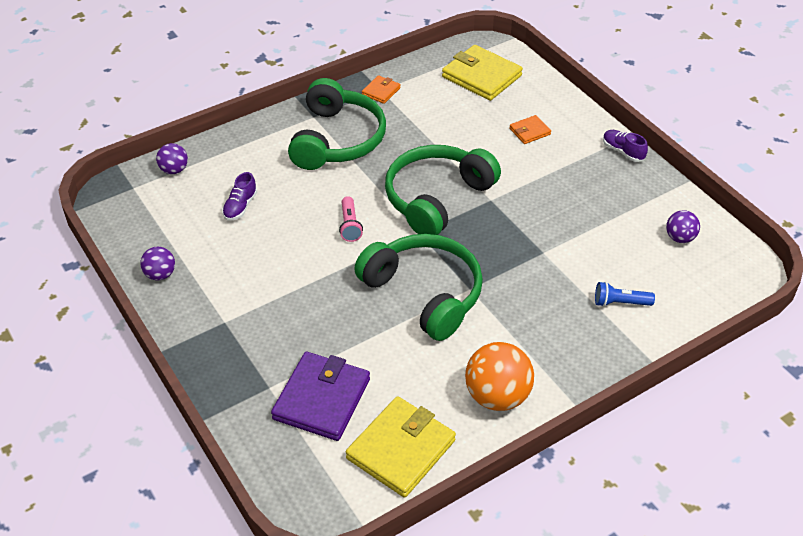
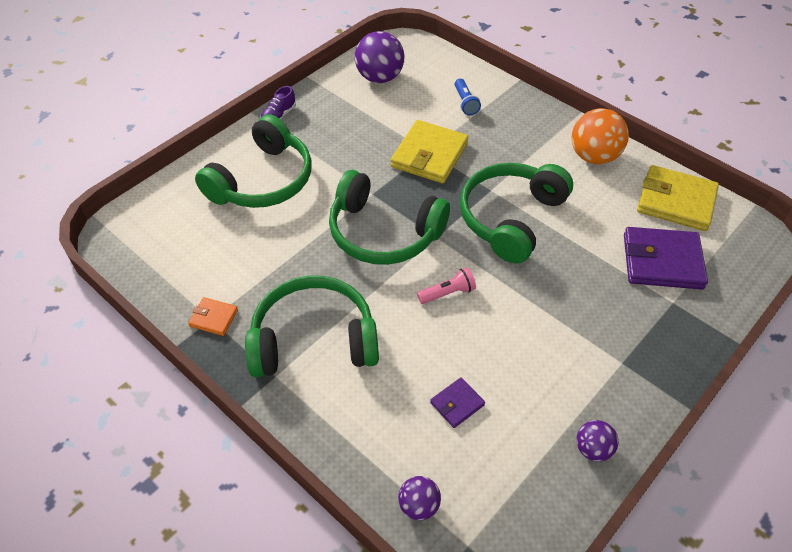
camera: 105 degrees left, 5 degrees up
purple shoe [222,172,257,221] -> purple wallet [430,377,485,428]
yellow wallet [442,45,523,101] -> yellow wallet moved to [391,120,468,184]
orange wallet [509,115,551,144] -> green headphones [195,114,311,208]
purple ball [666,210,700,243] -> purple ball [355,31,405,83], size x1.81

